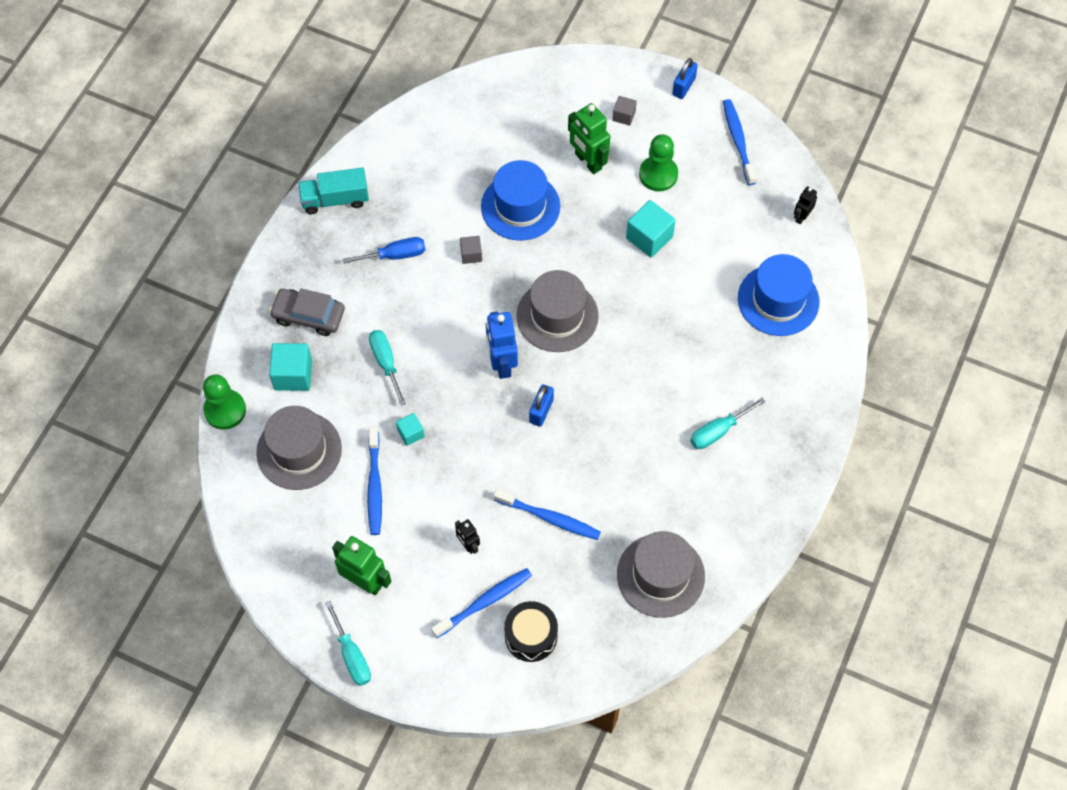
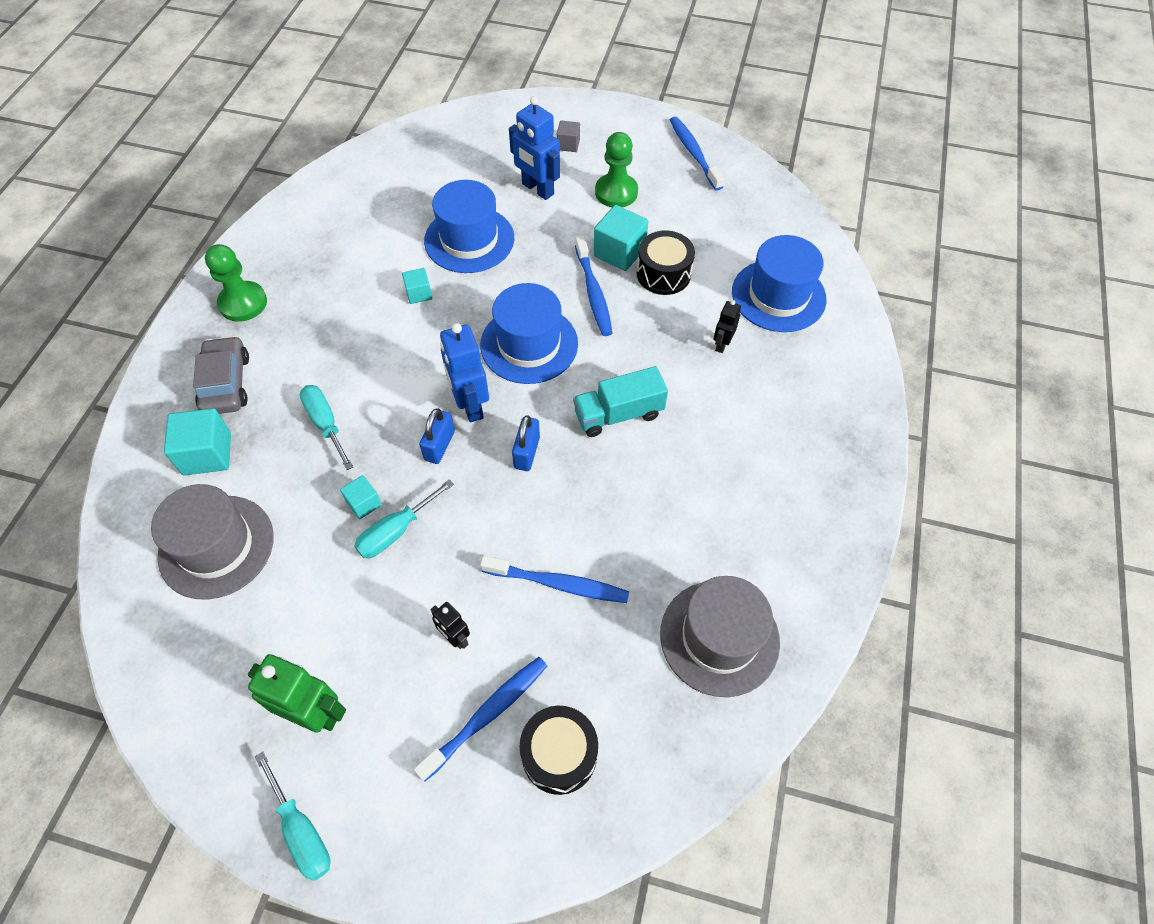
camera: 10 degrees left, 5 degrees down
green pawn [203,374,246,430] -> green pawn moved to [205,244,267,322]
grey car [269,288,345,336] -> grey car turned 75 degrees clockwise [193,336,249,414]
turquoise truck [298,167,369,214] -> turquoise truck moved to [573,366,668,437]
blue screwdriver [342,237,426,264] -> none
blue toothbrush [367,427,382,535] -> blue toothbrush moved to [575,236,612,336]
grey cube [460,236,482,264] -> turquoise cube [402,268,432,304]
grey hat [516,270,599,352] -> blue hat [480,283,578,384]
green robot [568,103,610,174] -> blue robot [509,96,560,200]
blue padlock [672,58,698,99] -> blue padlock moved to [419,408,455,464]
turquoise screwdriver [690,398,766,449] -> turquoise screwdriver moved to [354,479,454,558]
black robot [794,186,817,224] -> black robot moved to [714,300,741,353]
none -> black drum [637,230,695,295]

